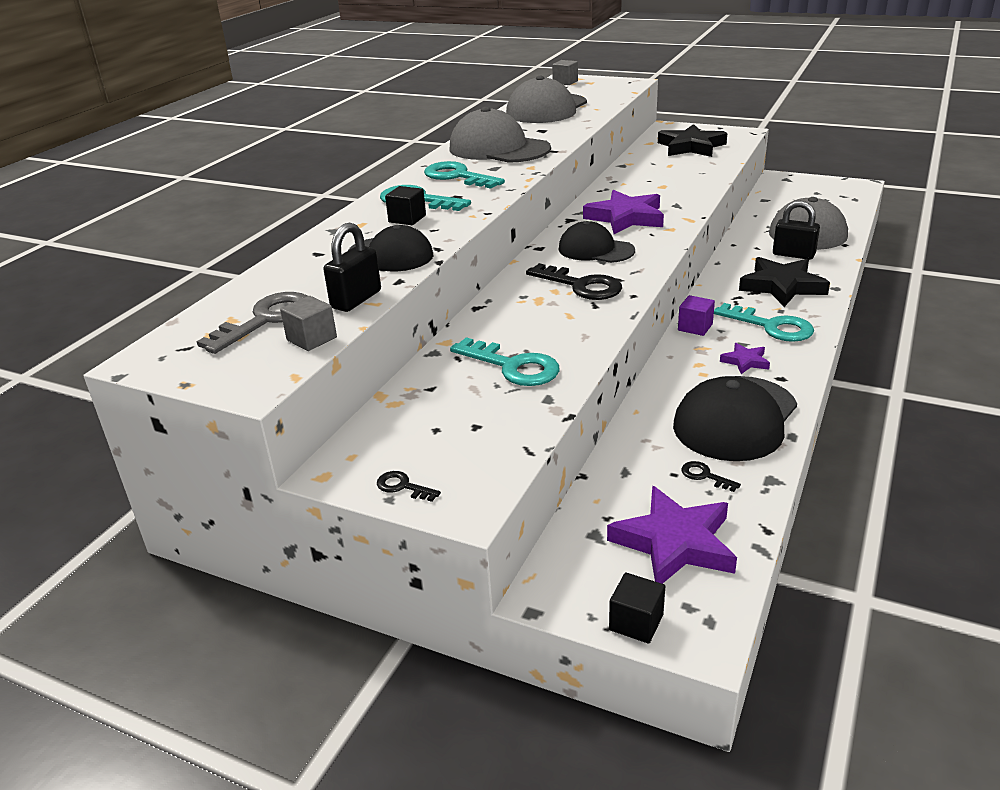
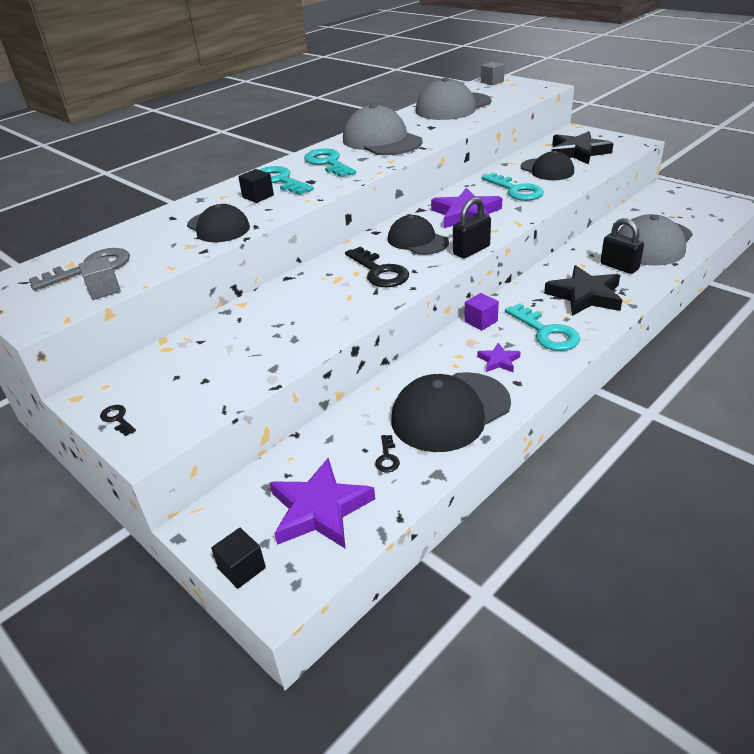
camera: 20 degrees right, 5 degrees up
black padlock [324,223,381,312] -> black padlock moved to [453,197,491,258]
turquoise key [450,337,559,386] -> turquoise key moved to [482,173,544,201]
black key [681,461,741,492] -> black key turned 150 degrees counterclockwise [375,435,400,472]
none -> black cap [520,151,574,180]

